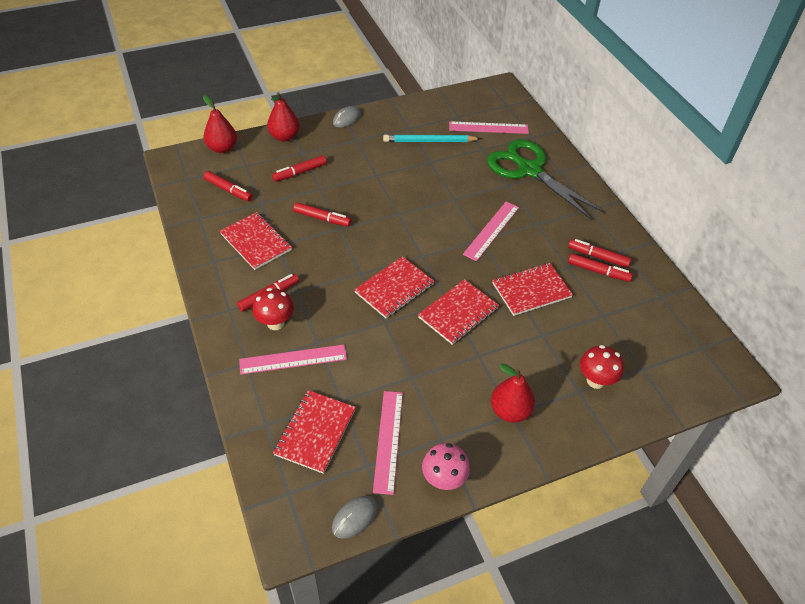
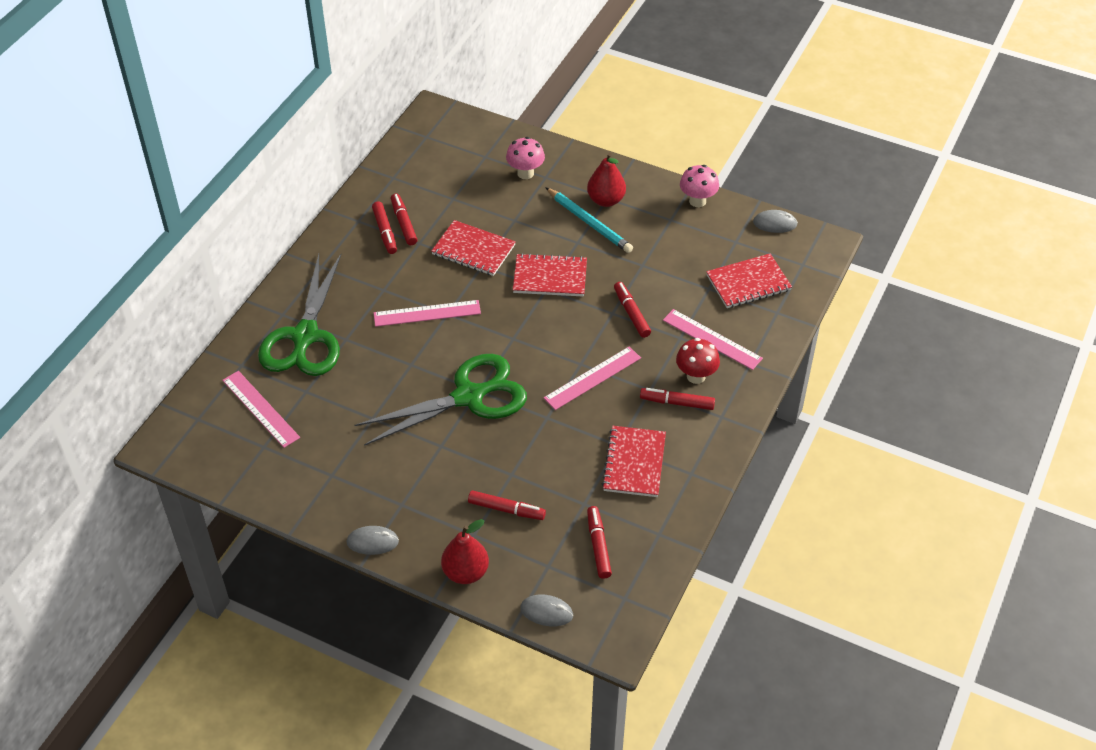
camera: 130 degrees left, 0 degrees up
red pear [203,95,237,153] -> grey mouse [520,594,573,626]
red marker [293,202,351,227] -> red marker moved to [614,282,651,338]
red notebook [354,256,434,318] -> none
pink ruler [373,391,403,495] -> pink ruler moved to [544,346,641,410]
turquoise pencil [383,134,481,142] -> turquoise pencil moved to [545,187,633,253]
red mushroom [580,345,624,389] -> pink mushroom [506,137,545,179]
none -> green scissors [355,354,527,446]

